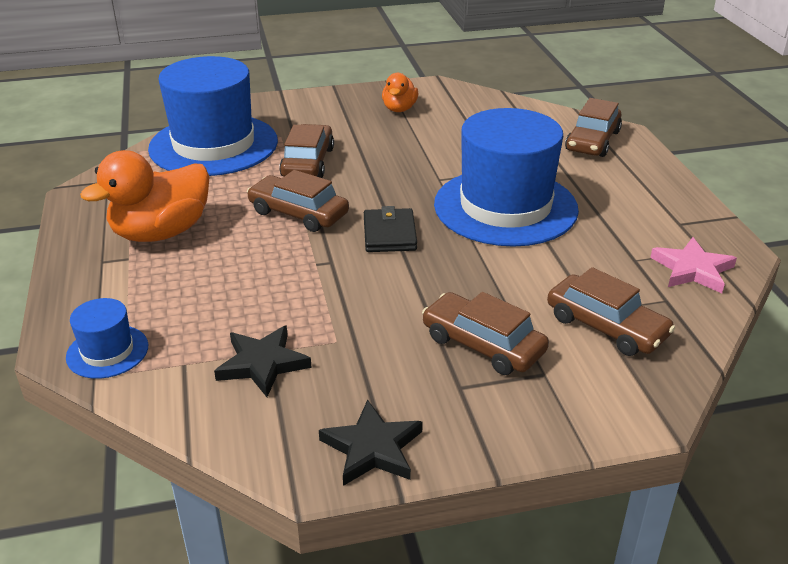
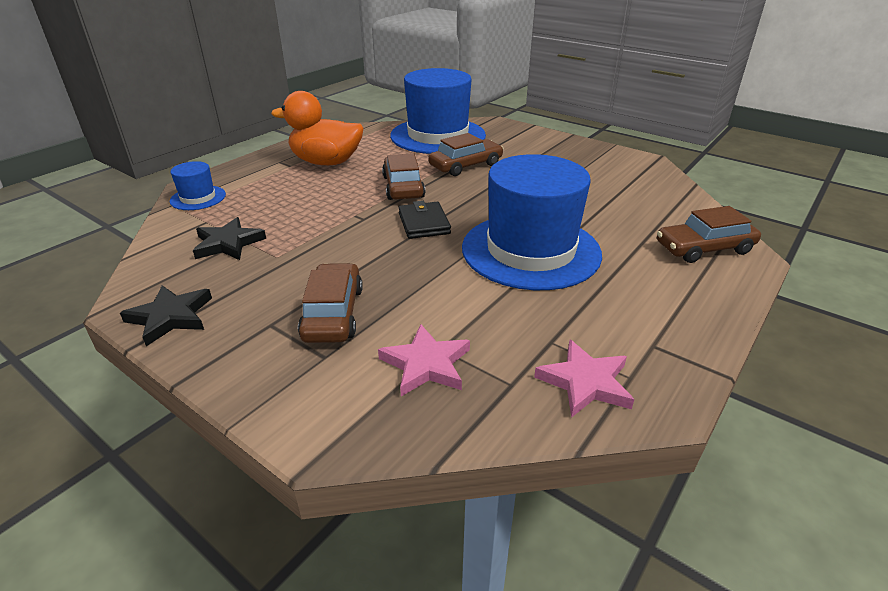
camera: 50 degrees right, 0 degrees up
black wallet [364,206,417,252] -> black wallet turned 60 degrees counterclockwise [399,201,451,239]
orange duck [382,73,418,112] -> none
brown car [547,267,675,356] -> pink star [378,324,470,396]

